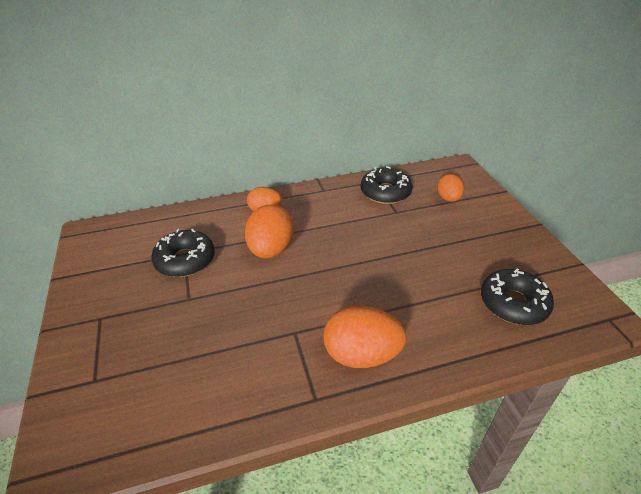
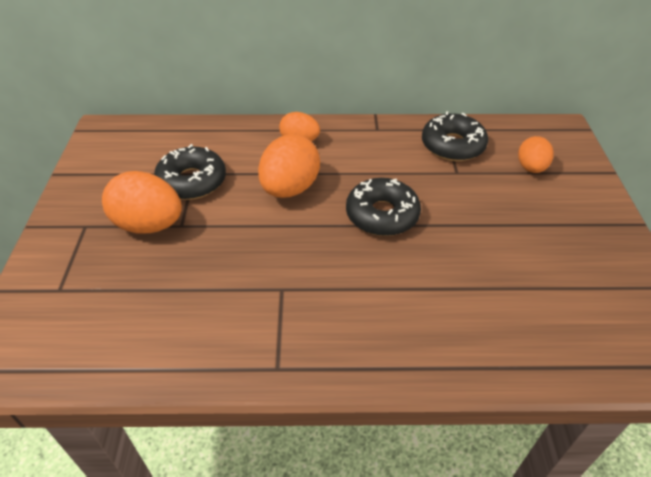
camera: 15 degrees right, 5 degrees up
orange egg [324,306,407,368] -> orange egg moved to [102,171,182,233]
black donut [481,269,554,325] -> black donut moved to [346,178,421,236]

